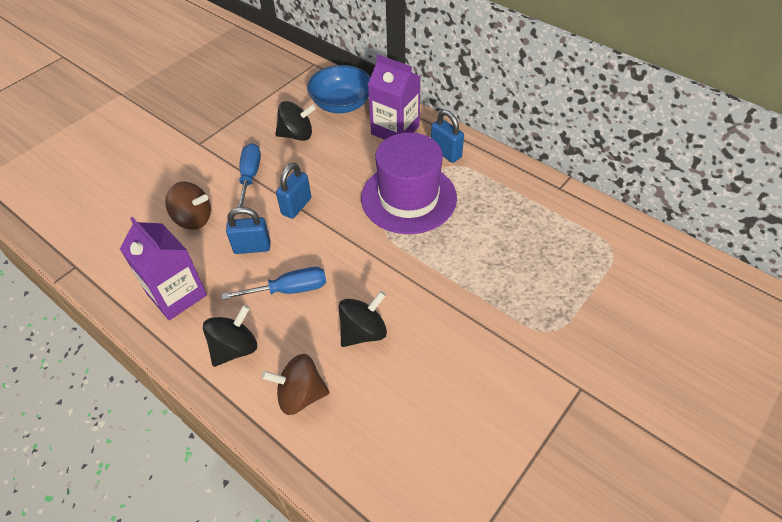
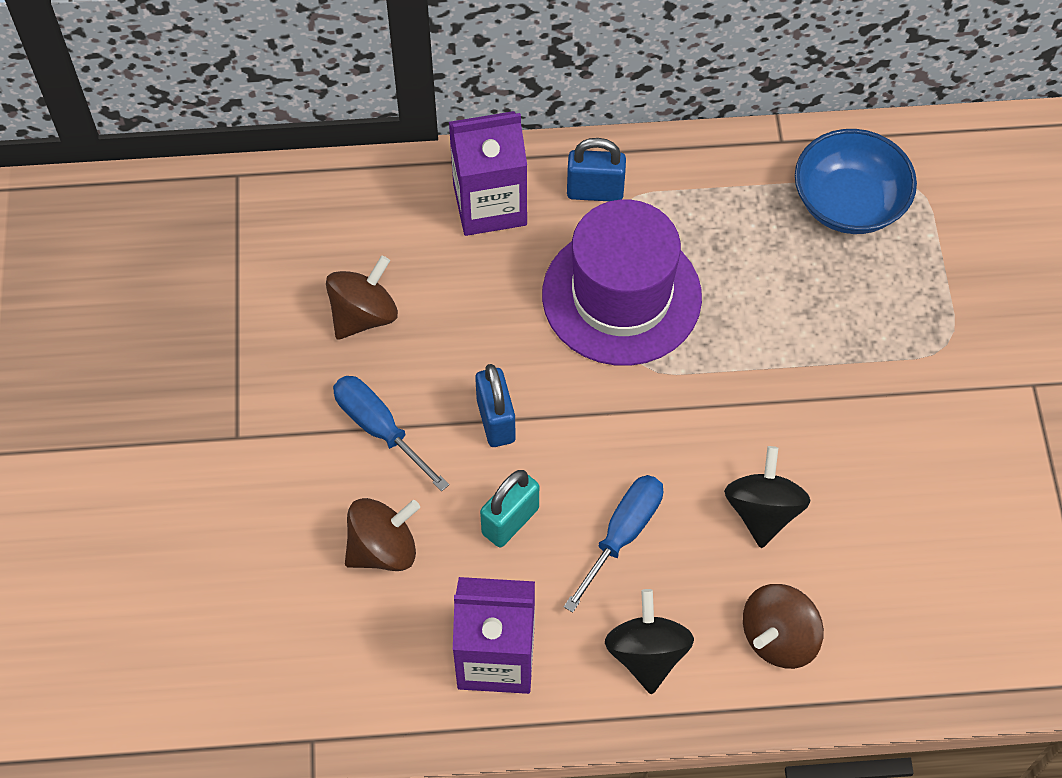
camera: 45 degrees left, 10 degrees up
blue padlock [226,207,271,254] -> turquoise padlock [480,470,539,548]
black spinning top [275,101,316,141] -> brown spinning top [326,255,398,340]
blue bowl [307,65,370,113] -> blue bowl moved to [795,129,917,234]

